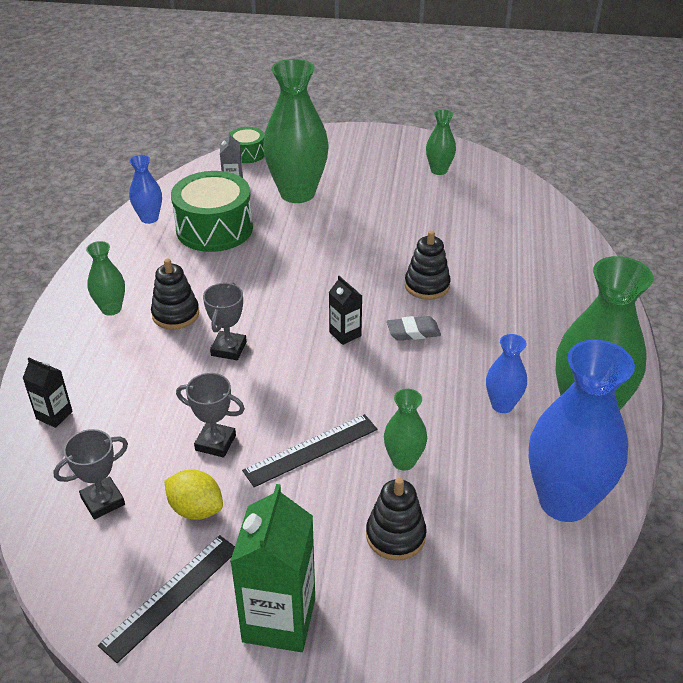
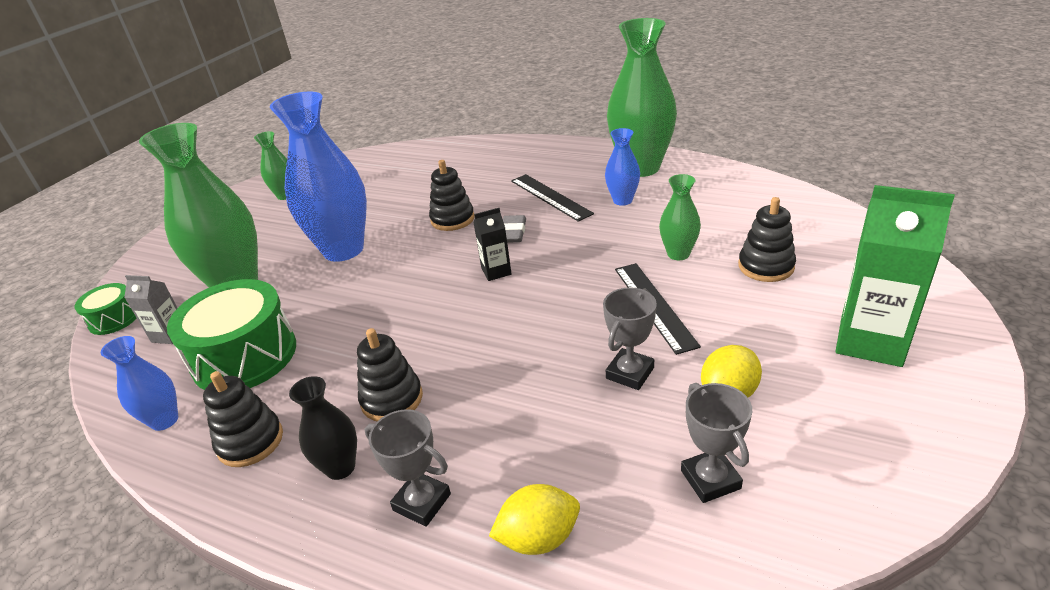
camera: 70 degrees left, 5 degrees down
black carton [23,357,73,428] -> yellow lemon [489,484,580,555]
green vase [86,241,125,316] -> black vase [289,376,357,480]
black ruler [98,535,235,663] -> black ruler moved to [511,174,594,222]
grey trophy [203,282,247,360] -> grey trophy moved to [365,409,451,527]
blue vase [529,340,635,522] -> blue vase moved to [270,92,367,262]
none -> black stacking toy [203,371,283,467]

